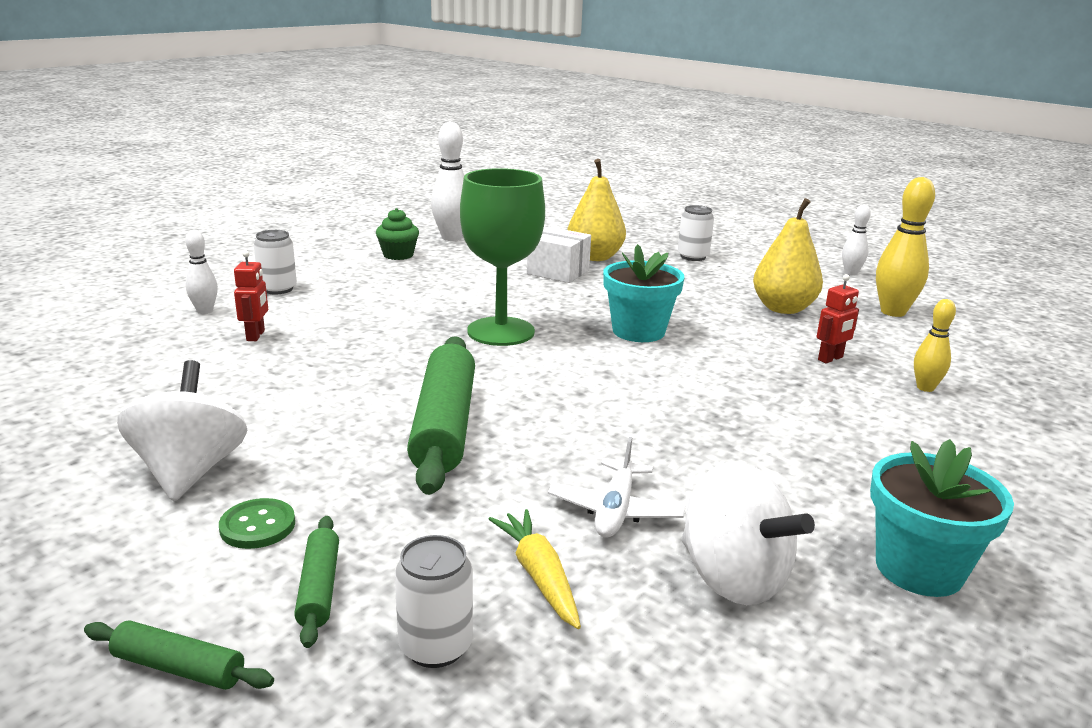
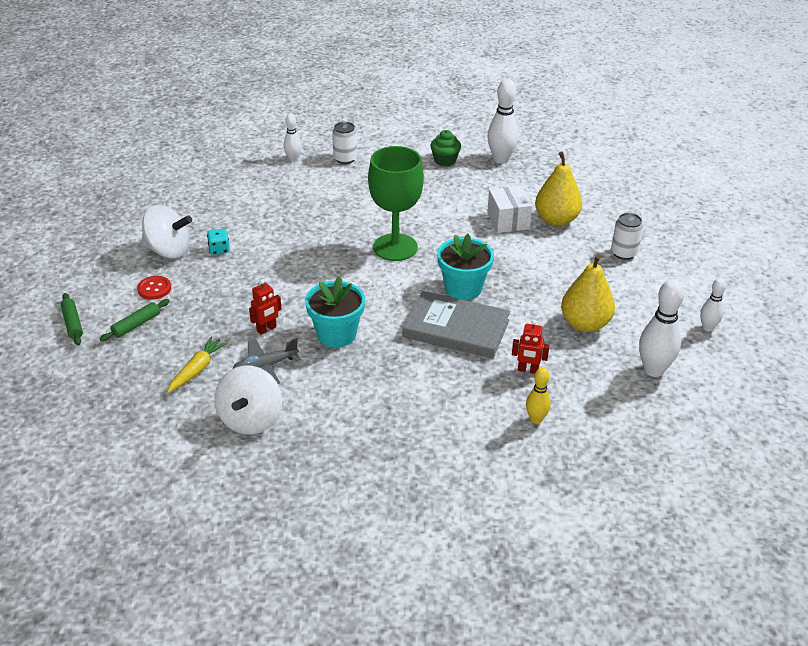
camera: 50 degrees right, 15 degrees up
white spinning top [117,360,248,501] -> white spinning top turned 60 degrees clockwise [141,205,192,259]
green button [219,498,295,549] -> red button [137,276,171,300]
red robot [234,251,268,341] -> red robot moved to [249,280,282,335]
white can [395,535,473,668] -> none
green rolling pin [407,336,475,495] -> none
white plane [548,437,686,538] -> grey plane [233,338,301,384]
turquoise flower pot [870,439,1014,597] -> turquoise flower pot moved to [305,276,365,347]
yellow bowling pin [876,177,935,317] -> white bowling pin [639,279,684,377]
none -> turquoise dice [207,229,230,255]
none -> grey book [402,291,510,359]

